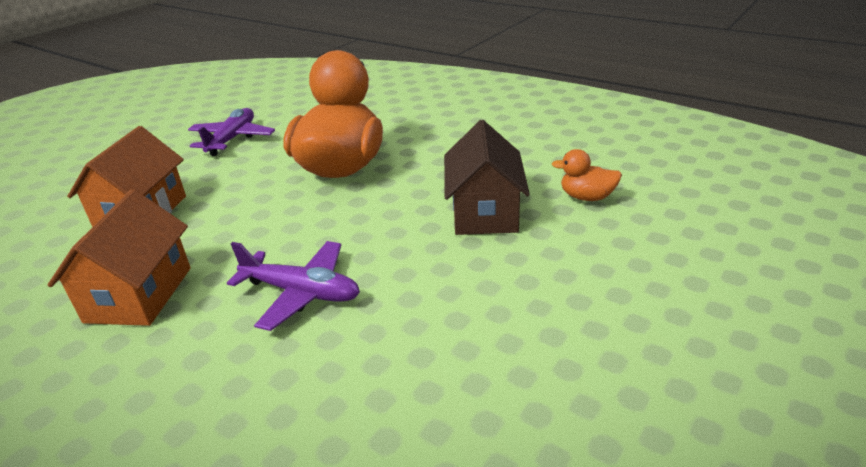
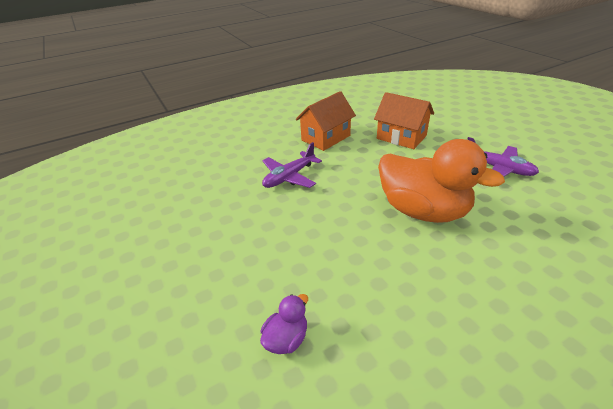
camera: 115 degrees right, 5 degrees up
orange house [48,189,191,326] -> orange house turned 75 degrees counterclockwise [295,91,356,151]
brown house [444,120,530,235] -> none
orange duck [552,149,622,201] -> purple duck [260,294,308,354]

